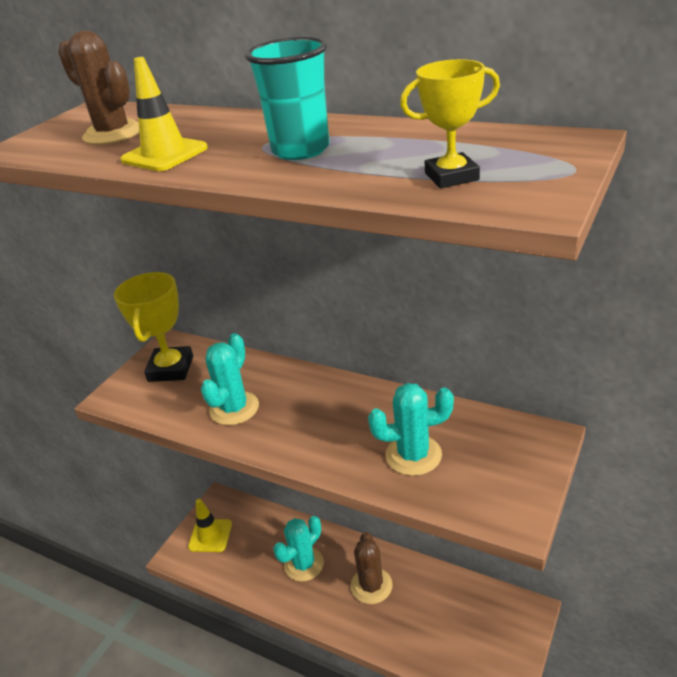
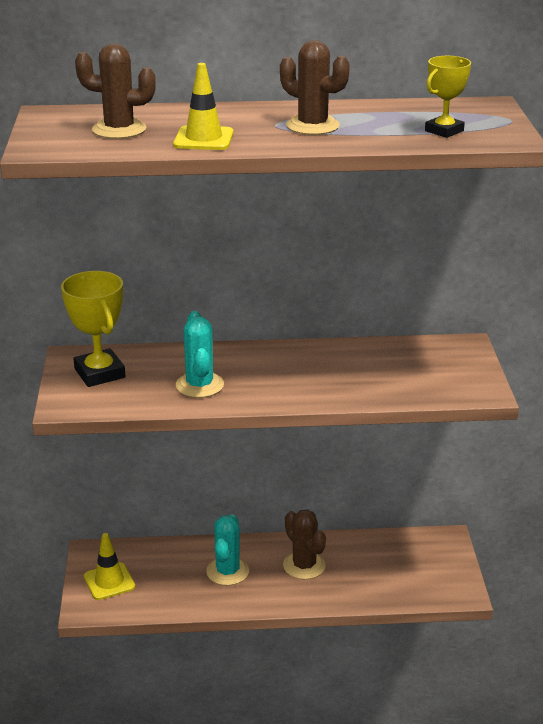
camera: 35 degrees left, 5 degrees down
turquoise cup [245,37,329,160] -> brown cactus [280,40,350,135]
turquoise cactus [368,383,454,476] -> none

